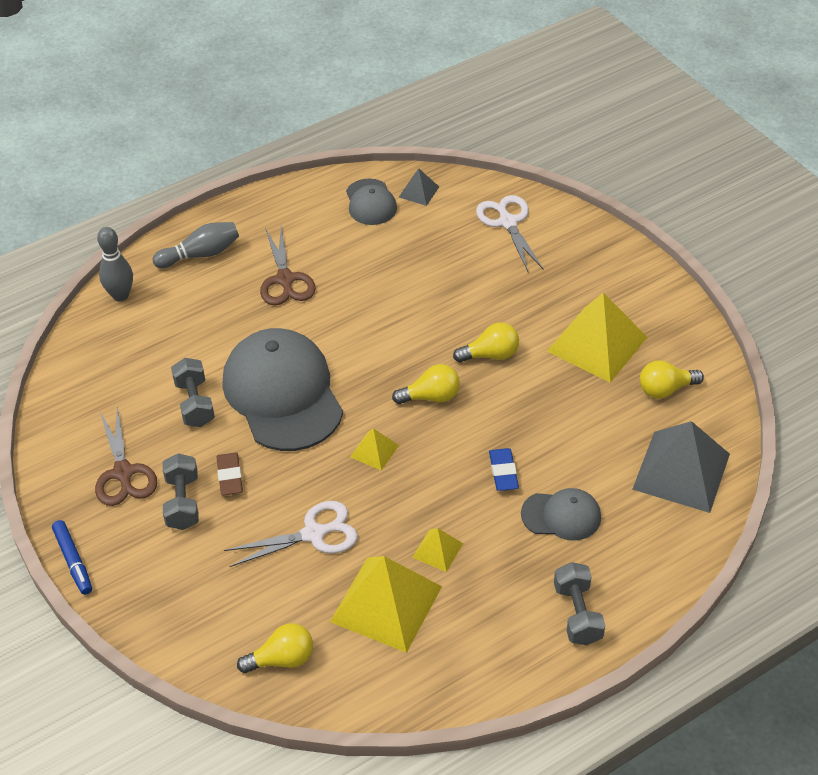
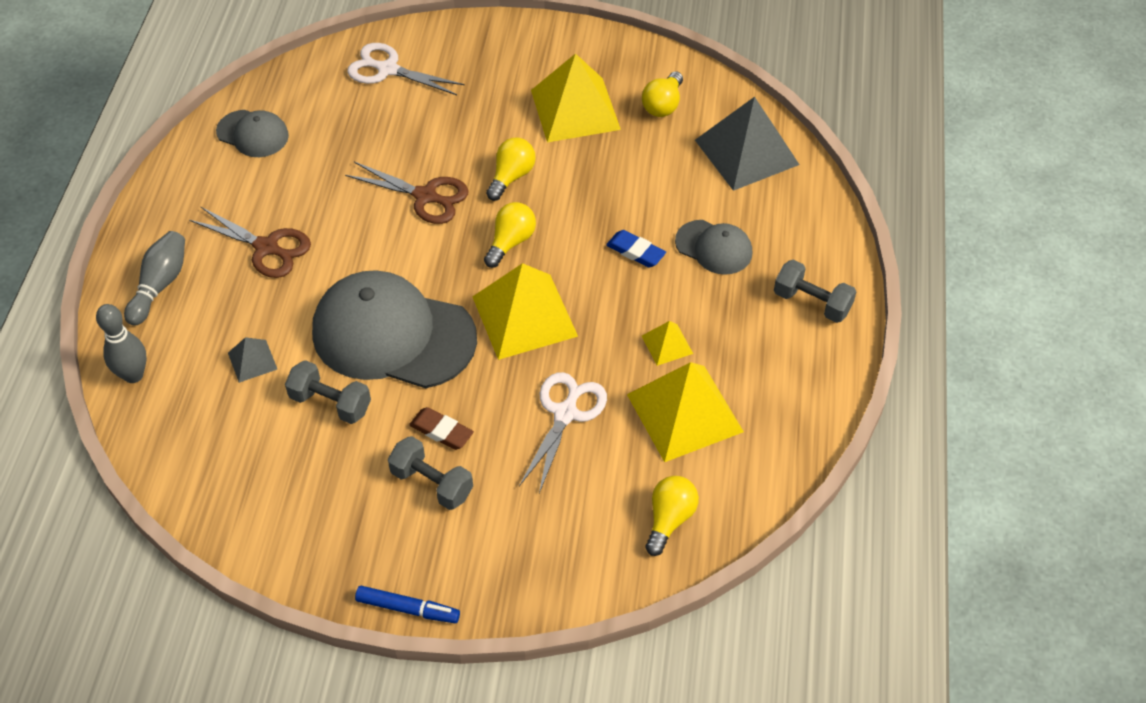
camera: 50 degrees left, 5 degrees up
brown scissors [95,407,157,506] -> brown scissors moved to [345,162,469,224]
yellow pyramid [350,428,399,471] -> yellow pyramid [473,263,578,360], size x2.14
grey pyramid [399,168,439,206] -> grey pyramid moved to [228,337,277,383]
grey cap [521,488,601,541] -> grey cap turned 75 degrees clockwise [675,220,752,275]

